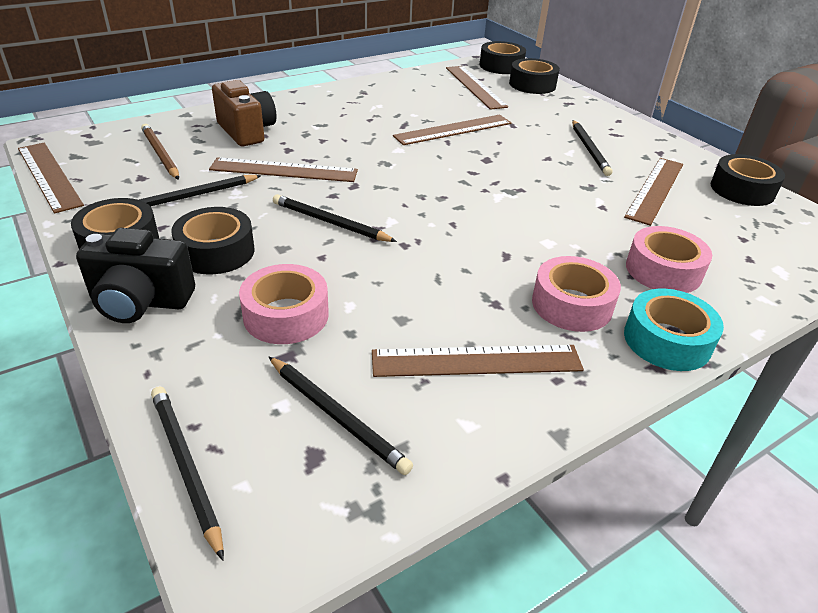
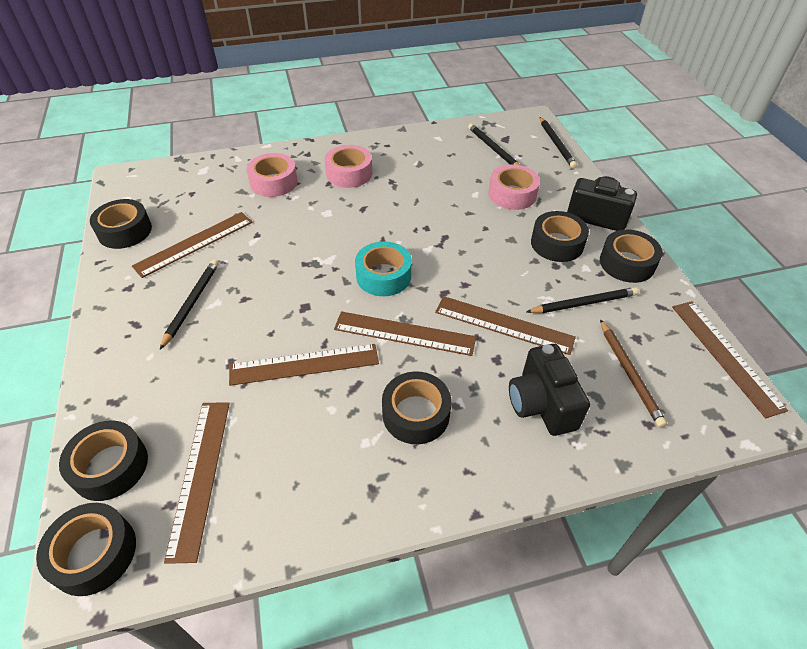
camera: 160 degrees left, 10 degrees up
brown camera [212,80,277,146] -> black camera [509,344,590,436]
black pencil [273,194,397,242] -> none
brown ruler [372,345,584,377] -> brown ruler moved to [334,311,476,356]
turquoise tape [624,289,724,371] -> turquoise tape moved to [355,241,412,296]
none -> black tape [382,371,451,444]

